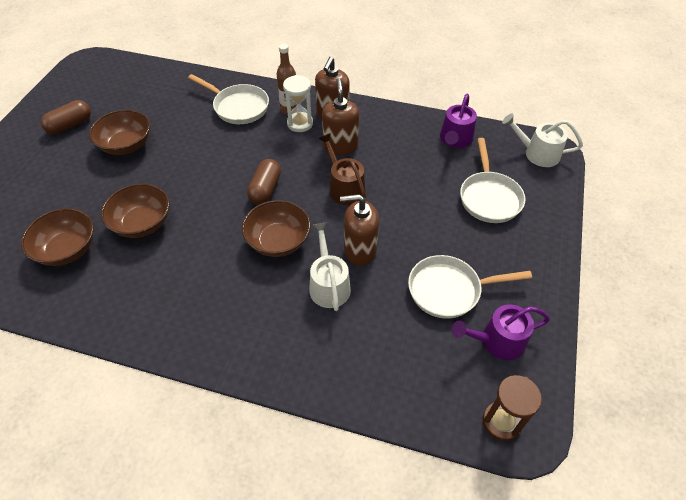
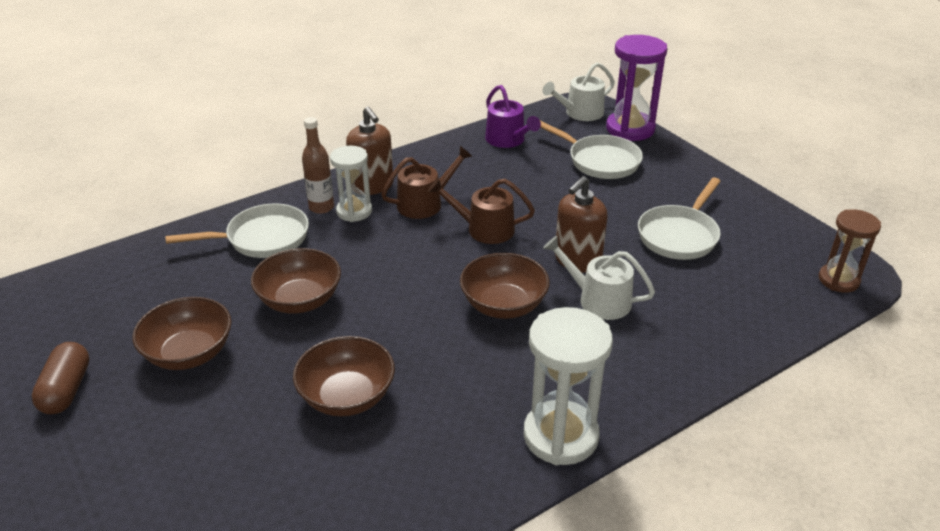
camera: 50 degrees left, 15 degrees down
brown bowl [21,208,94,266] -> brown bowl moved to [251,248,341,313]
brown capsule [247,159,281,204] -> none
brown soap dispenser [322,78,359,155] -> brown watering can [381,146,472,219]
purple watering can [452,304,550,360] -> none
none -> white hourglass [523,307,613,465]
none -> purple hourglass [606,35,667,141]

